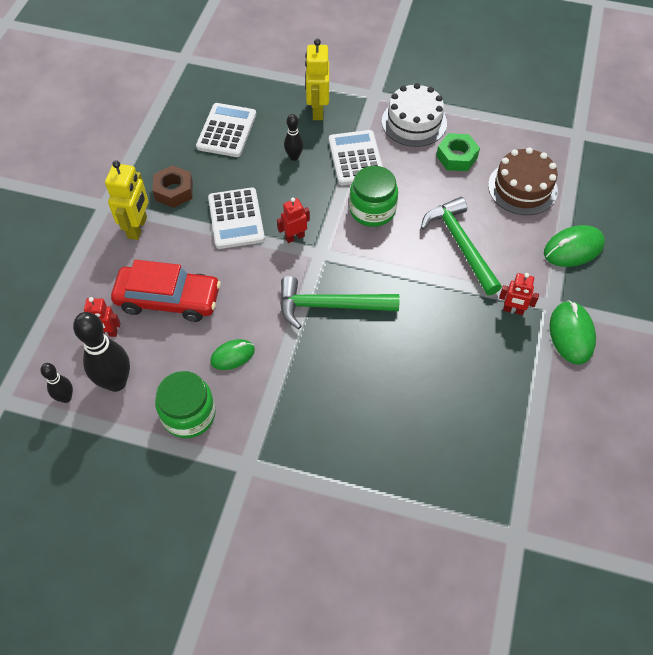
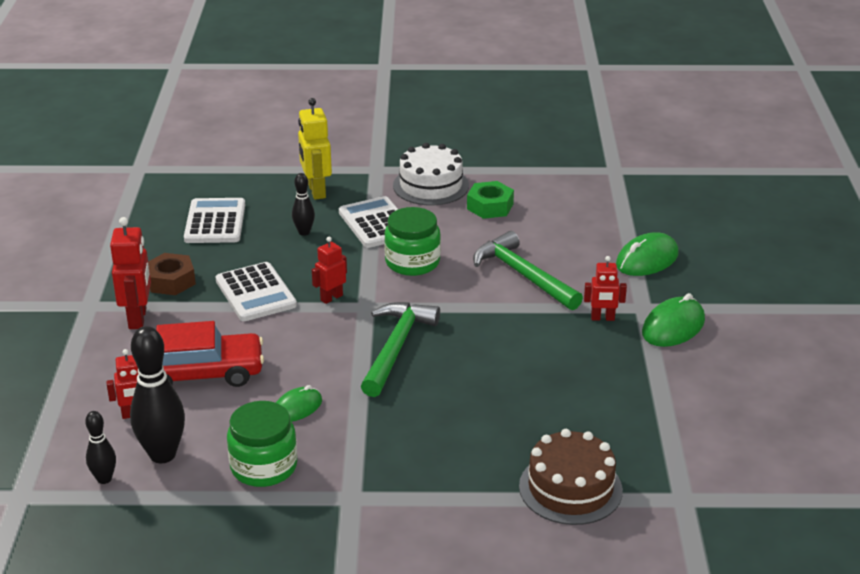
camera: 15 degrees left, 25 degrees down
yellow robot [105,160,148,240] -> red robot [110,217,151,329]
green hammer [280,276,400,329] -> green hammer turned 120 degrees clockwise [361,302,440,397]
brown cake [488,147,558,215] -> brown cake moved to [519,429,623,525]
green mouse [550,300,596,365] -> green mouse turned 60 degrees clockwise [642,293,705,347]

